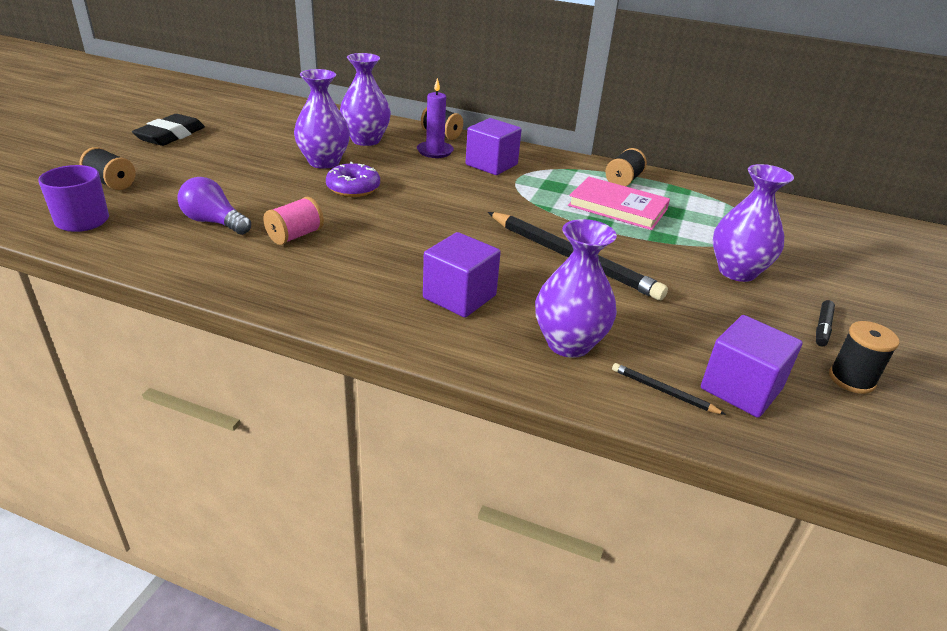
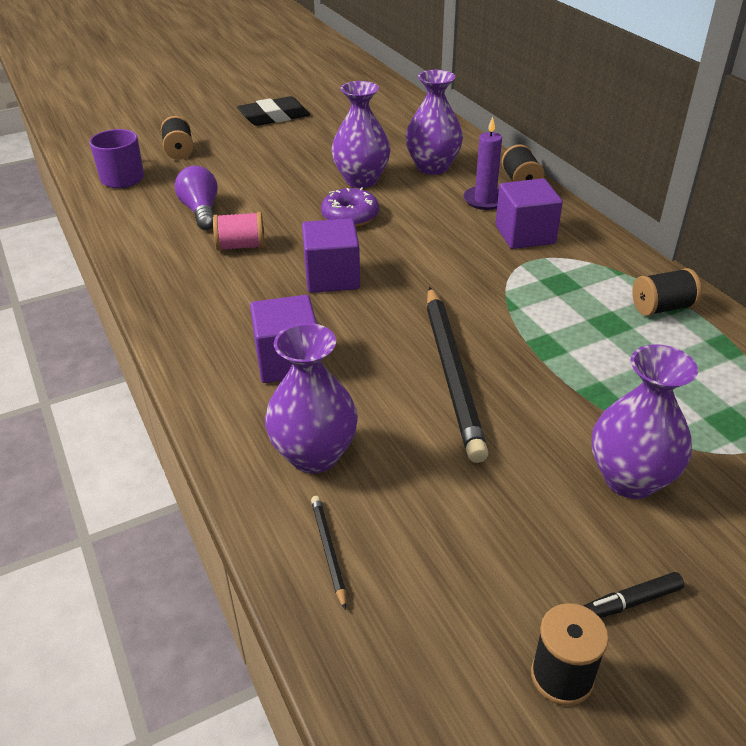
camera: 45 degrees right, 5 degrees up
pink book [568,177,670,230] -> none
purple cube [701,315,803,418] -> purple cube moved to [302,218,360,293]

